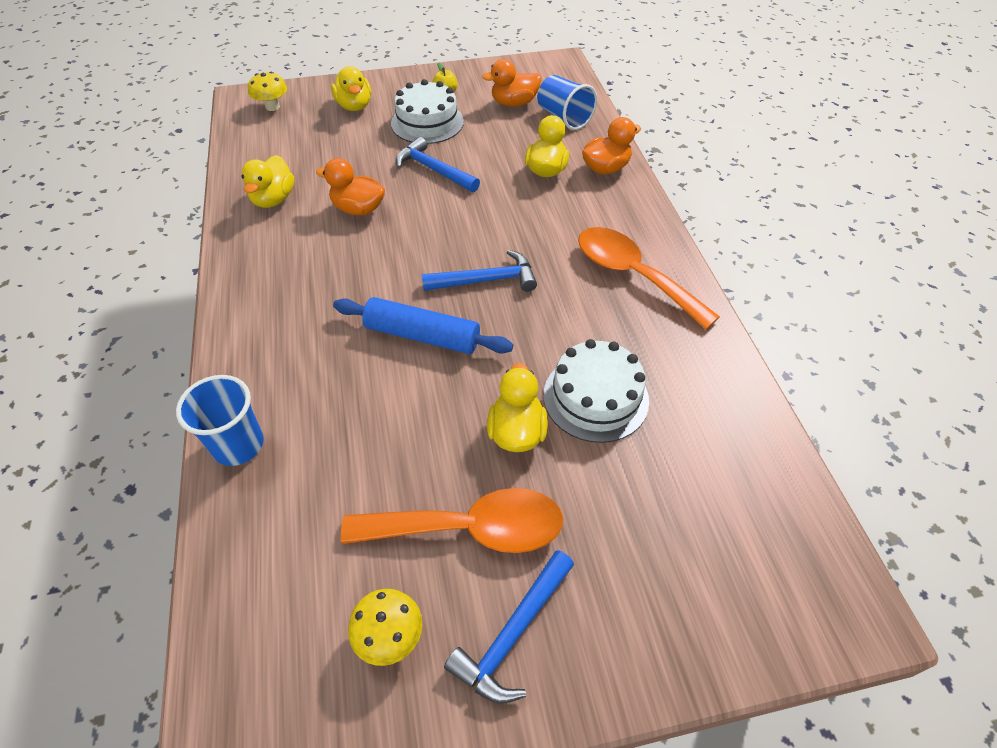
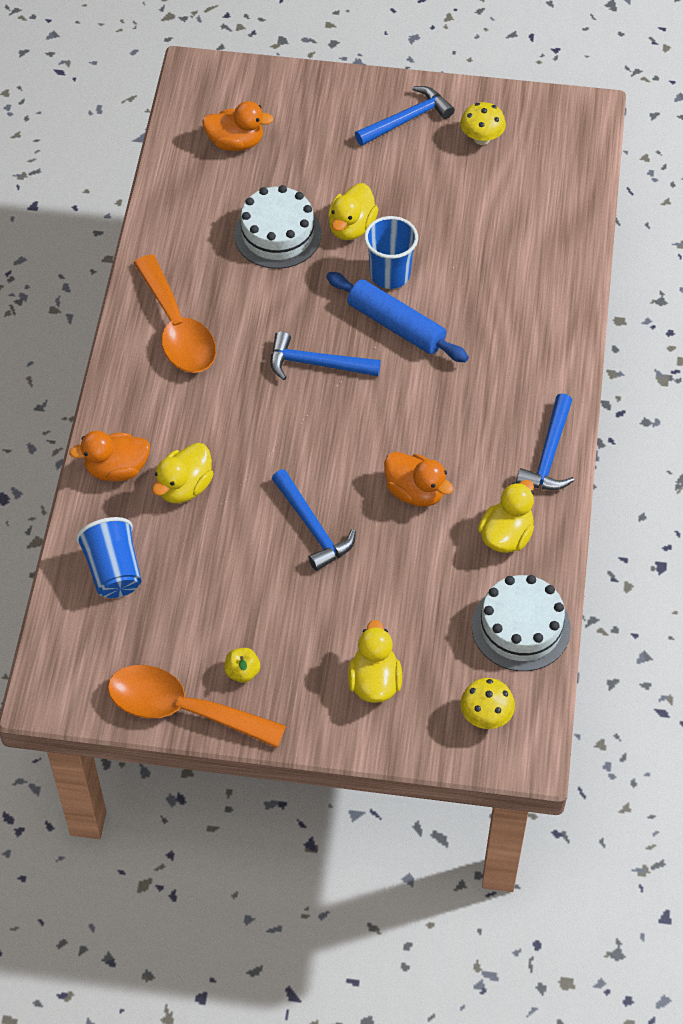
camera: 160 degrees left, 5 degrees up
blue cup [176,375,264,466] -> blue cup moved to [364,216,418,289]
orange spoon [341,488,563,553] -> orange spoon moved to [108,665,286,748]
white cake [391,79,464,144] -> white cake moved to [472,575,571,671]
orange duck [482,59,541,107] -> orange duck moved to [202,101,274,151]
none -> blue hammer [516,393,574,490]

